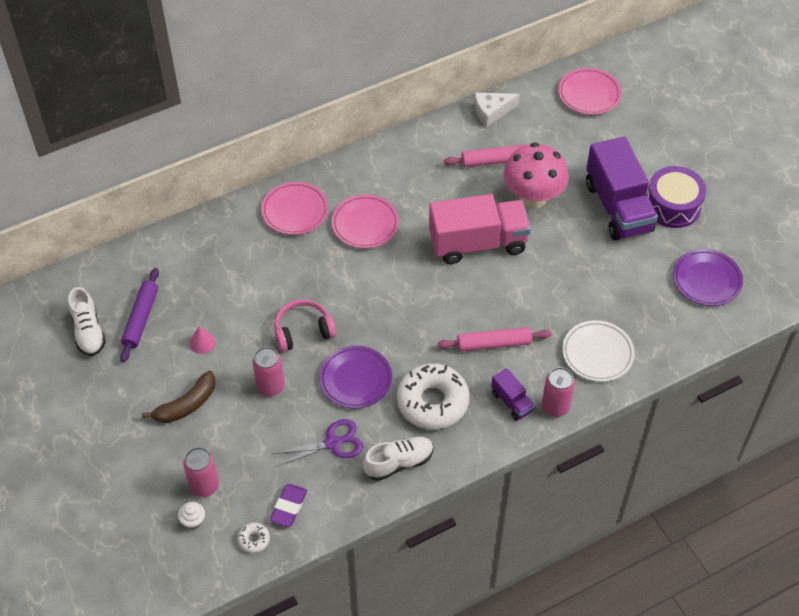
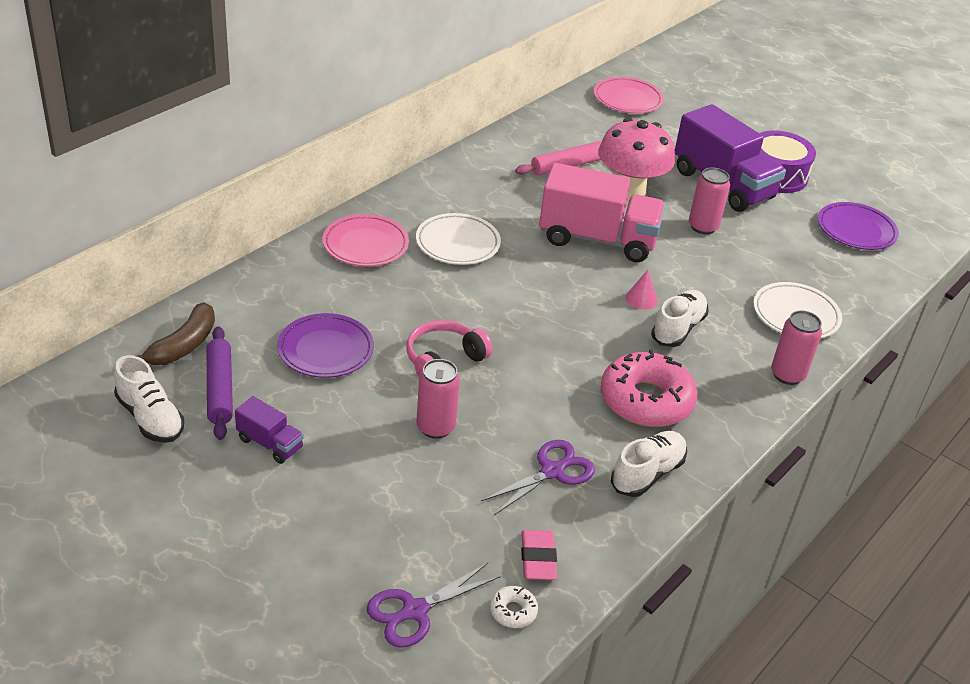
camera: 25 degrees left, 15 degrees down
brown banana [142,371,216,423] -> brown banana moved to [137,302,215,365]
white cupcake [178,502,205,530] -> purple scissors [366,563,501,648]
pink can [183,447,219,497] -> pink can moved to [689,167,730,234]
pink cone [190,326,216,354] -> pink cone moved to [625,270,658,310]
purple eraser [270,484,307,527] -> pink eraser [521,530,557,580]
purple plate [319,346,392,409] -> purple plate moved to [277,313,374,378]
pink plate [332,194,399,249] -> white plate [416,213,501,265]
white donut [396,363,469,430] -> pink donut [601,350,697,427]
pink truck [429,194,531,264] -> pink truck turned 45 degrees clockwise [539,163,665,262]
pink rolling pin [438,327,552,351] -> white shoe [651,290,709,347]
white cheese [474,93,520,127] -> none
purple truck [491,368,535,421] -> purple truck moved to [235,396,304,464]

